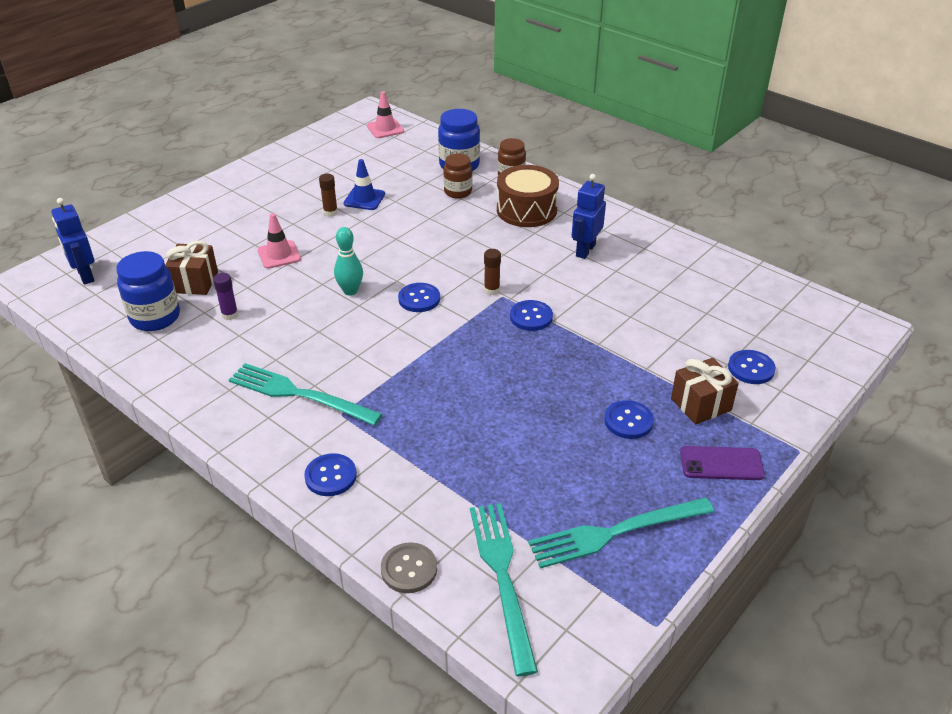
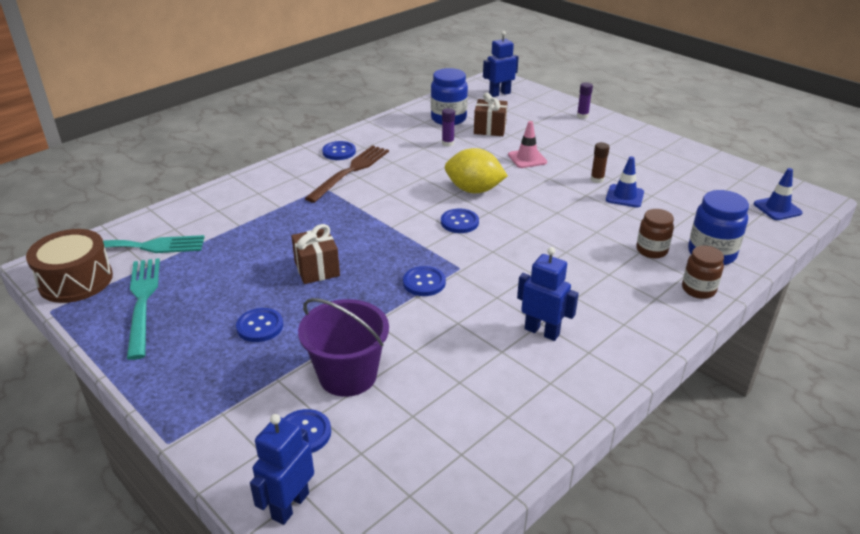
camera: 95 degrees right, 5 degrees down
turquoise fork [229,363,382,426] -> brown fork [305,145,389,203]
blue button [304,453,357,496] -> blue button moved to [322,141,356,160]
turquoise bowling pin [334,227,363,296] -> yellow lemon [445,148,508,193]
pink traffic cone [367,91,404,138] -> blue traffic cone [754,168,803,220]
grey button [381,542,437,593] -> none
brown glue stick [484,249,501,295] -> none
brown drum [497,165,559,227] -> brown drum moved to [26,229,113,303]
brown gift [671,358,739,425] -> brown gift moved to [291,224,340,284]
purple phone [680,446,765,480] -> none
none -> blue robot [250,414,314,525]
none -> purple bucket [298,298,389,397]
none -> purple glue stick [577,82,593,119]

